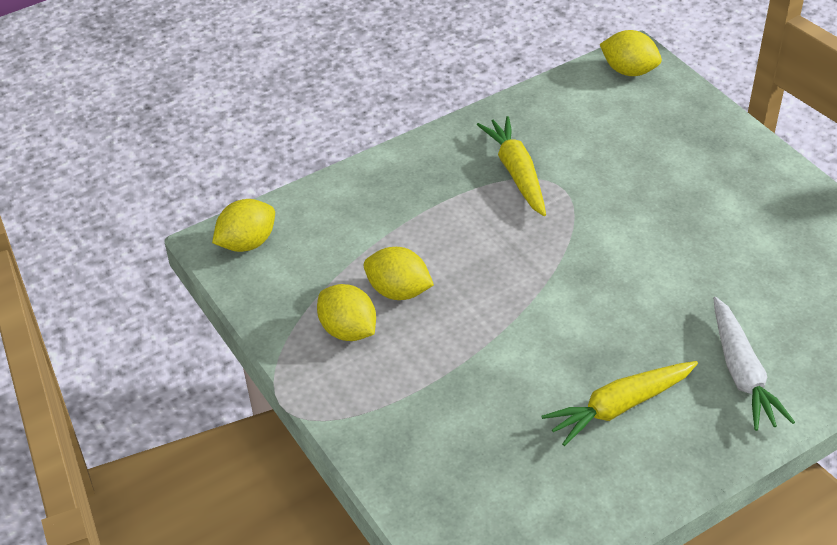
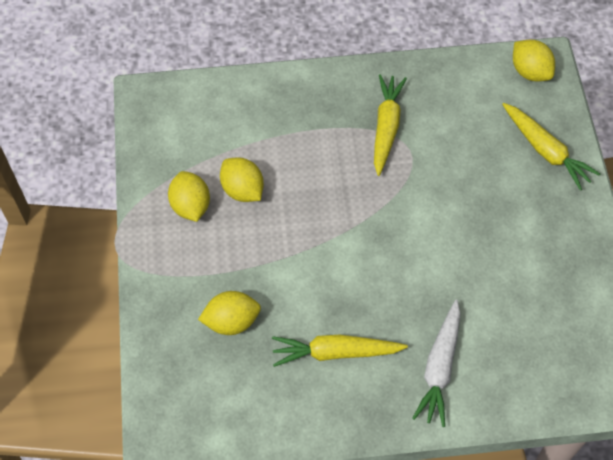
camera: 25 degrees right, 15 degrees up
yellow lemon [212,199,275,252] -> yellow lemon moved to [198,291,261,335]
none -> yellow carrot [502,103,600,190]

